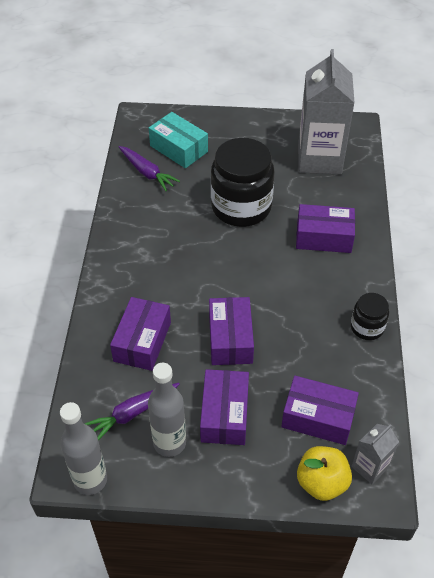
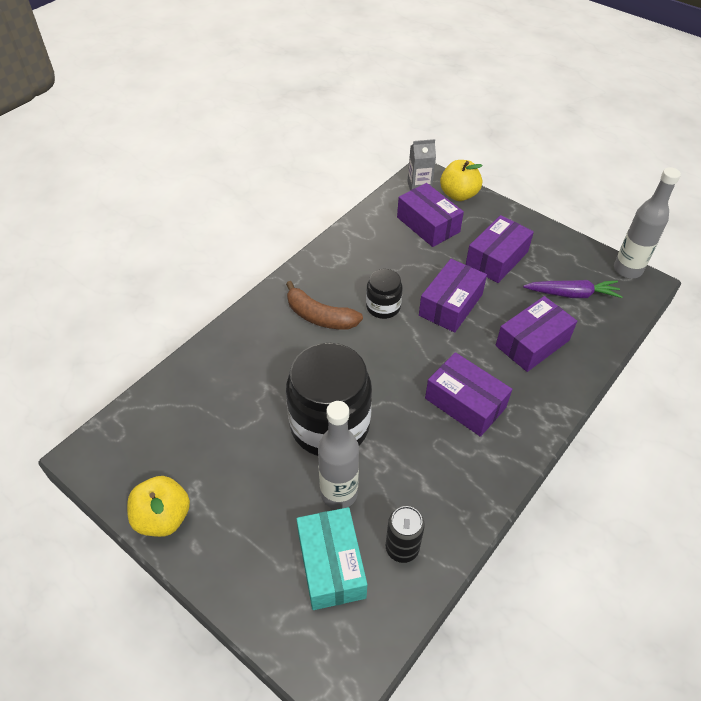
camera: 145 degrees left, 0 degrees up
purple carrot [119,146,180,191] -> black can [386,506,425,563]
grey bottle [148,363,186,457] -> grey bottle moved to [318,401,359,509]
purple box [296,204,355,253] -> purple box moved to [425,352,512,437]
grey carton [298,49,355,174] -> none
black jar [351,293,389,340] -> black jar moved to [366,269,403,319]
none -> yellow apple [127,476,190,537]
none -> brown banana [286,281,363,330]

